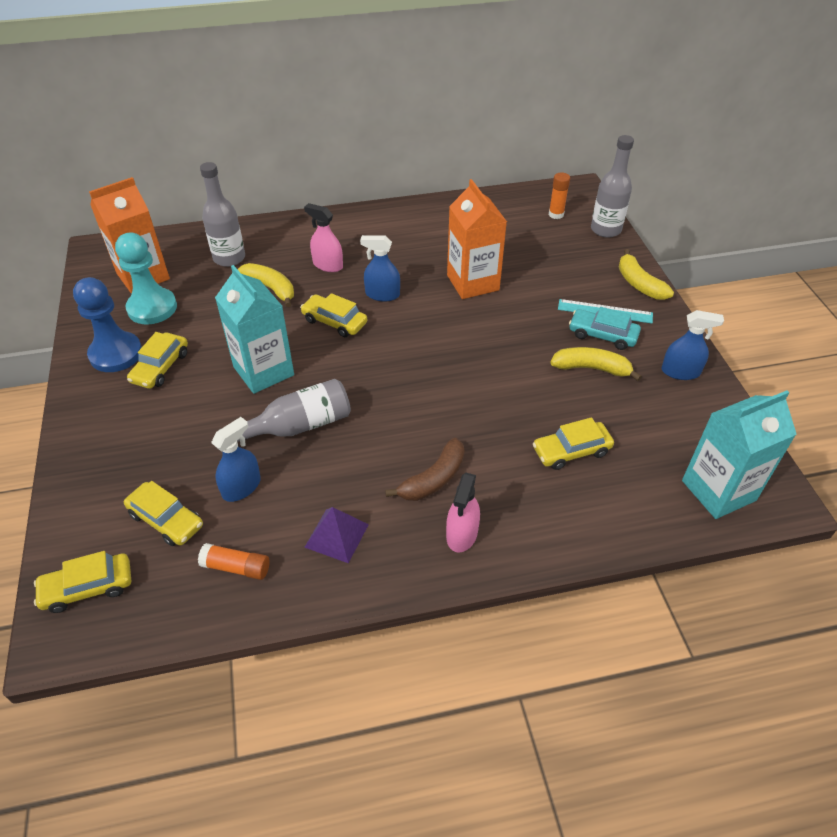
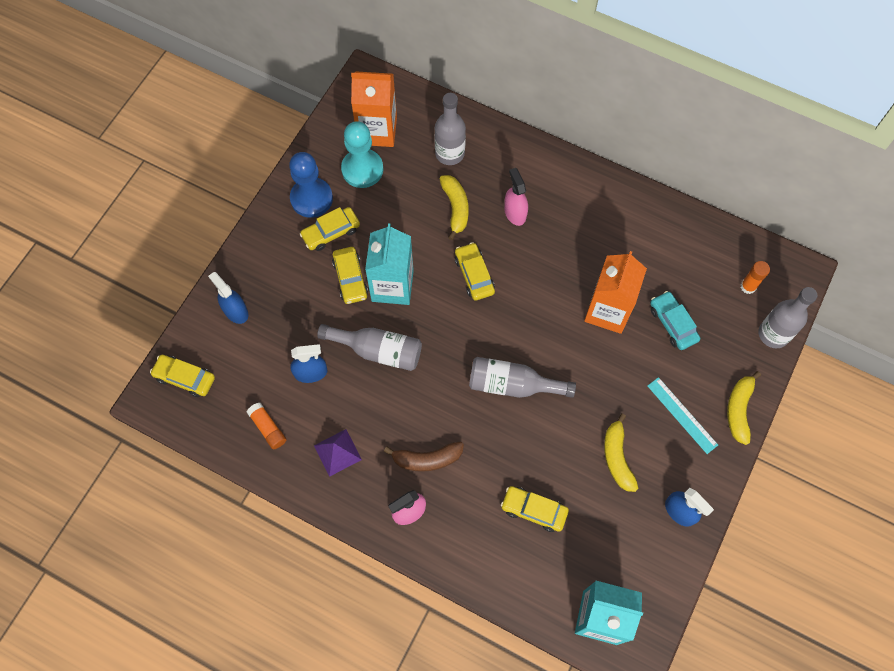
camera: 40 degrees right, 20 degrees up
yellow car [124,481,203,546] -> yellow car moved to [332,247,368,304]
blue spray bottle [360,235,400,302] -> blue spray bottle moved to [208,272,248,324]
yellow banana [550,347,642,381] -> yellow banana turned 150 degrees counterclockwise [604,413,638,492]
turquoise car [569,307,641,350] -> turquoise car moved to [650,291,700,350]
none -> grey bottle [469,357,576,398]

